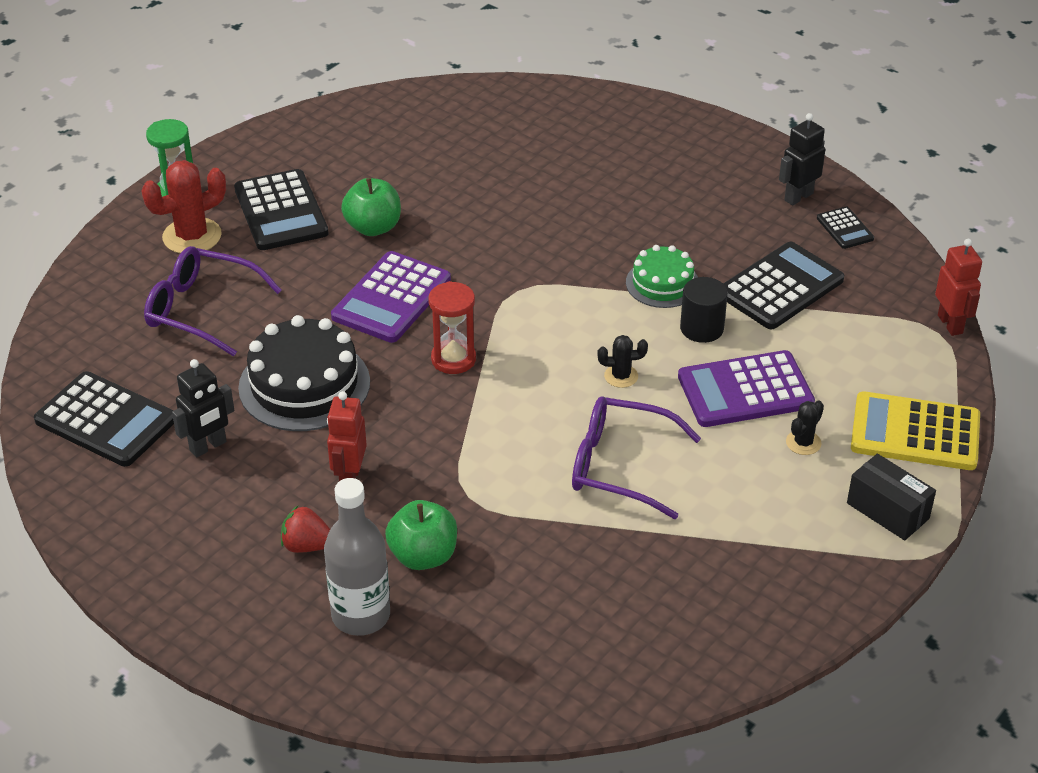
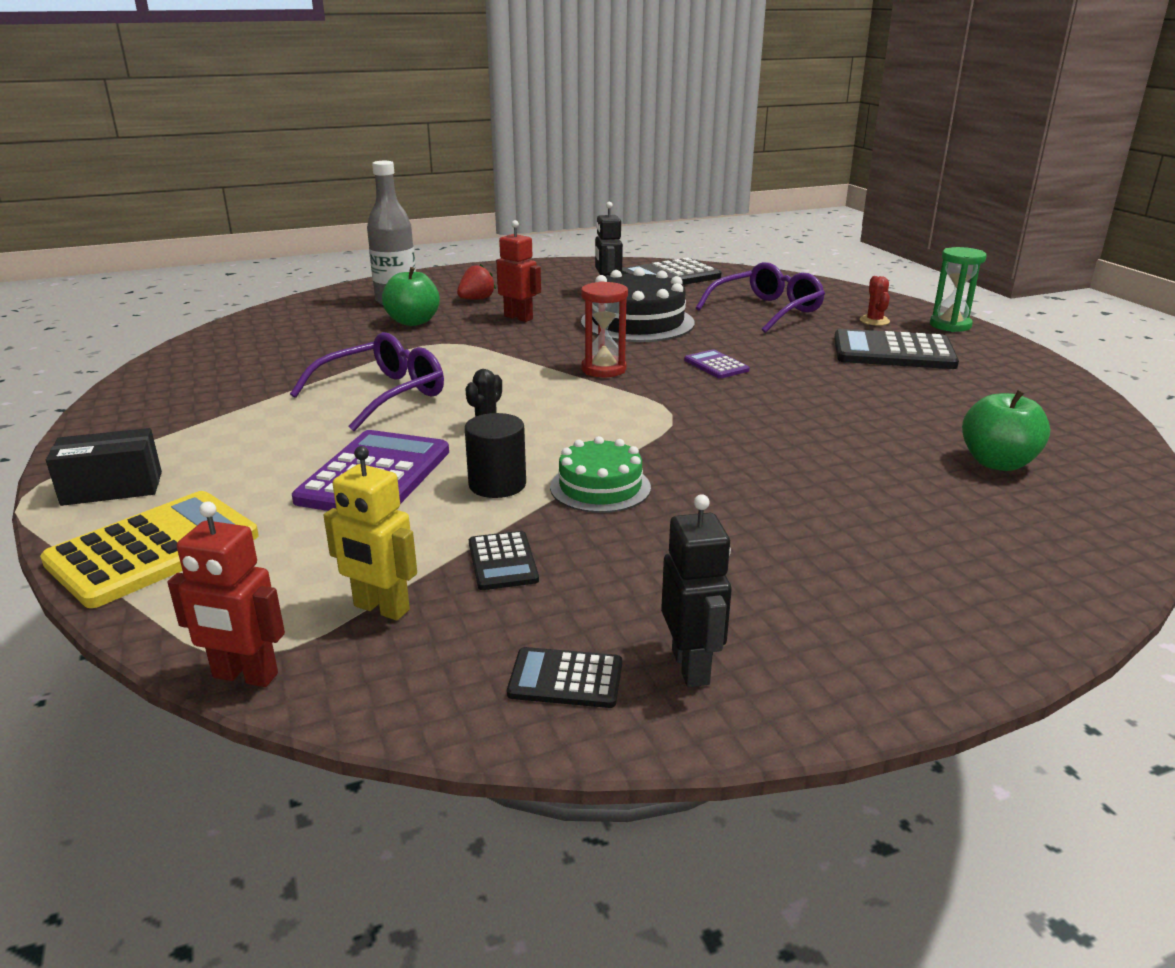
camera: 120 degrees right, 15 degrees down
red cactus [142,160,226,253] -> red cactus [860,276,890,326], size x0.53
purple calculator [331,251,451,343] -> purple calculator [684,349,750,379], size x0.51
green apple [341,178,401,236] -> green apple moved to [962,390,1050,471]
black calculator [723,242,844,329] -> black calculator [469,531,539,590], size x0.51
black cactus [786,400,824,455] -> none
none -> yellow robot [323,446,417,620]

